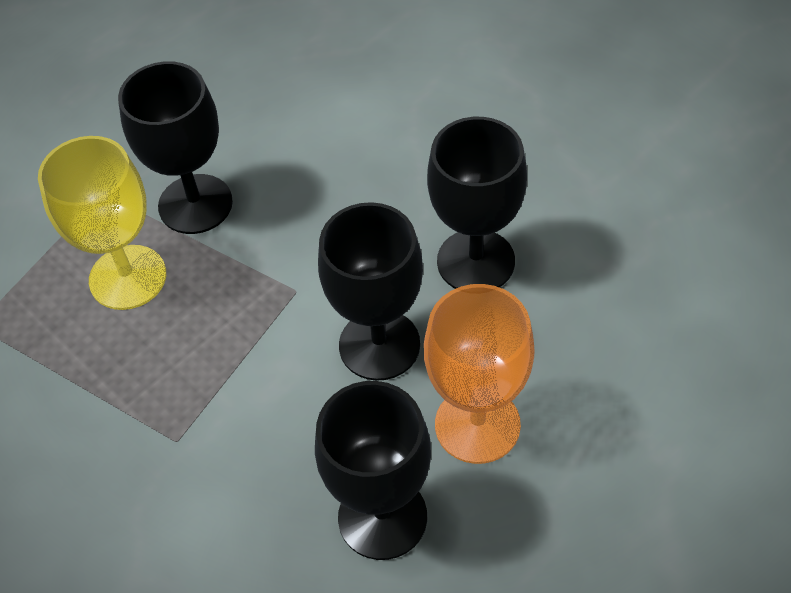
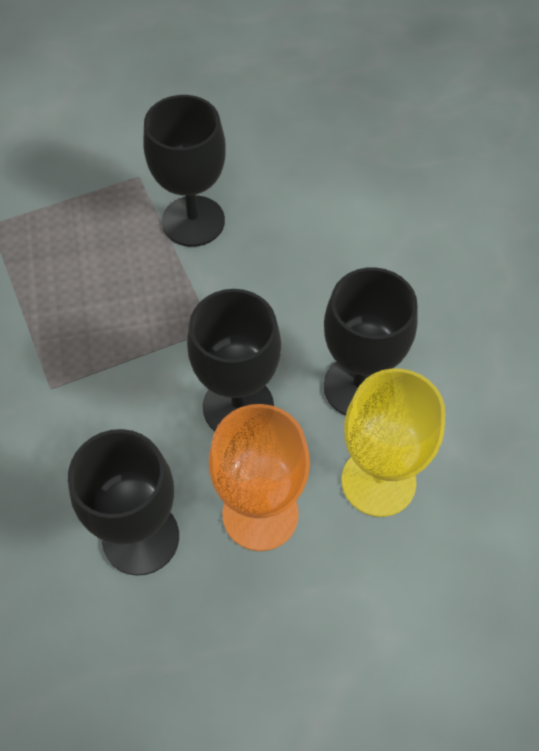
camera: 30 degrees right, 5 degrees up
yellow goblet [38,136,166,310] -> yellow goblet moved to [342,368,445,517]

